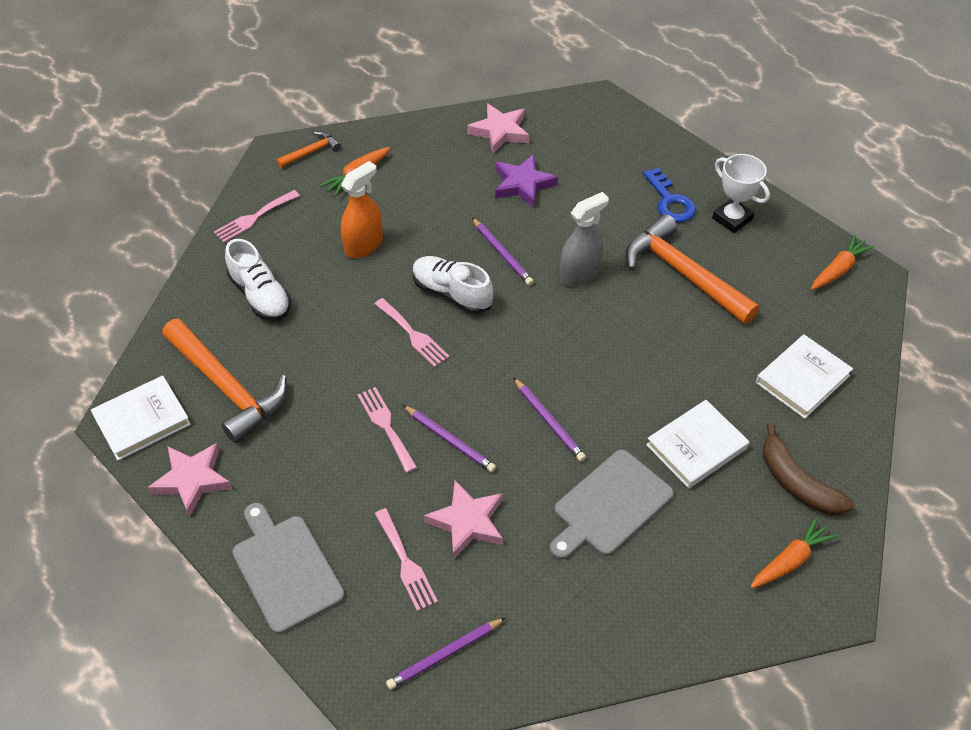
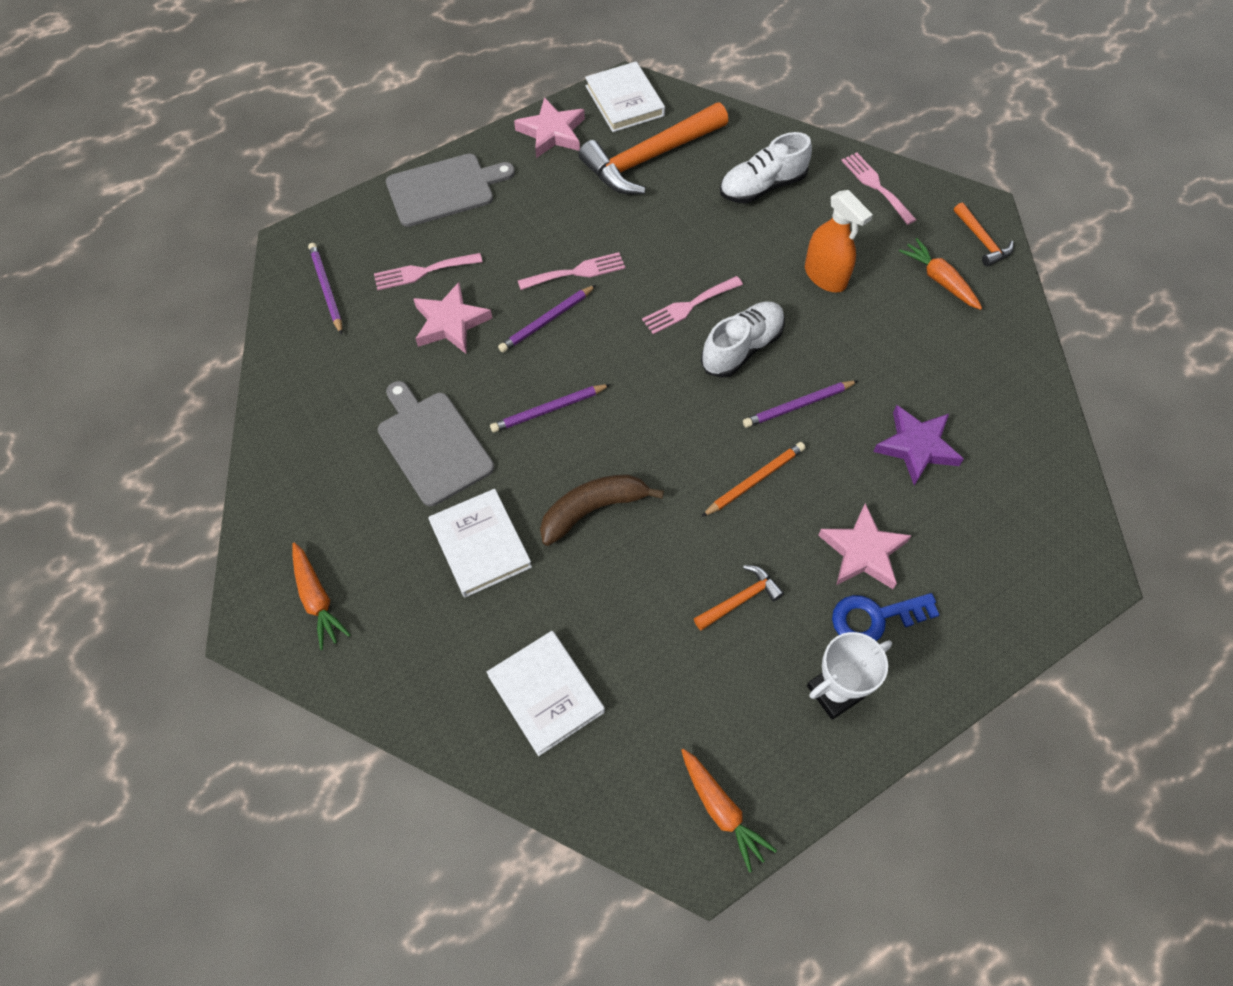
camera: 100 degrees right, 10 degrees up
pink star [467,103,529,154] -> pink star moved to [818,503,912,589]
grey spray bottle [560,192,609,287] -> orange pencil [701,442,806,517]
orange hammer [626,214,760,324] -> orange hammer [694,565,784,630], size x0.47
brown banana [763,423,854,515] -> brown banana moved to [540,474,664,546]

